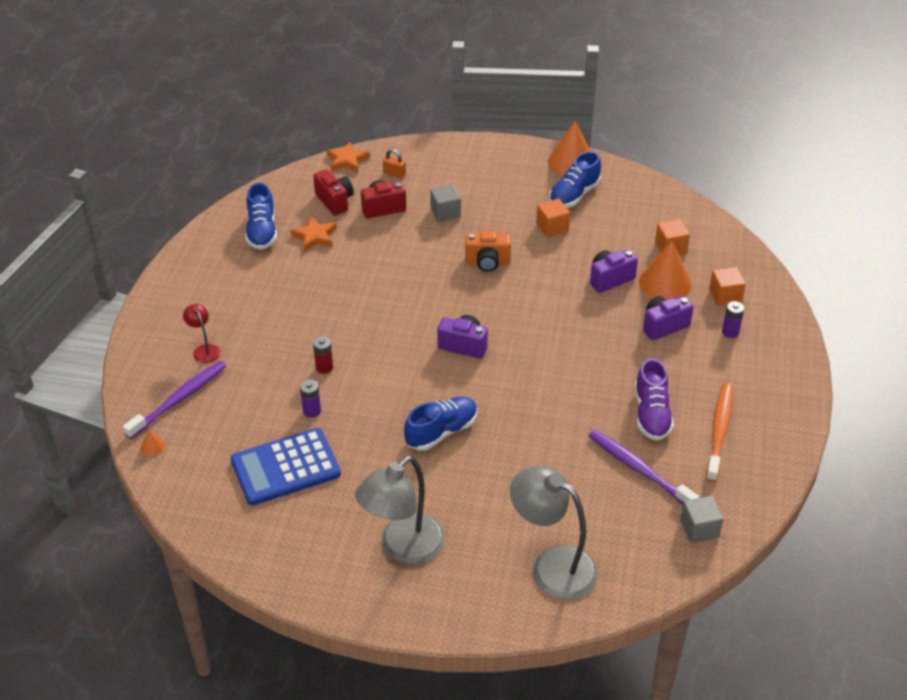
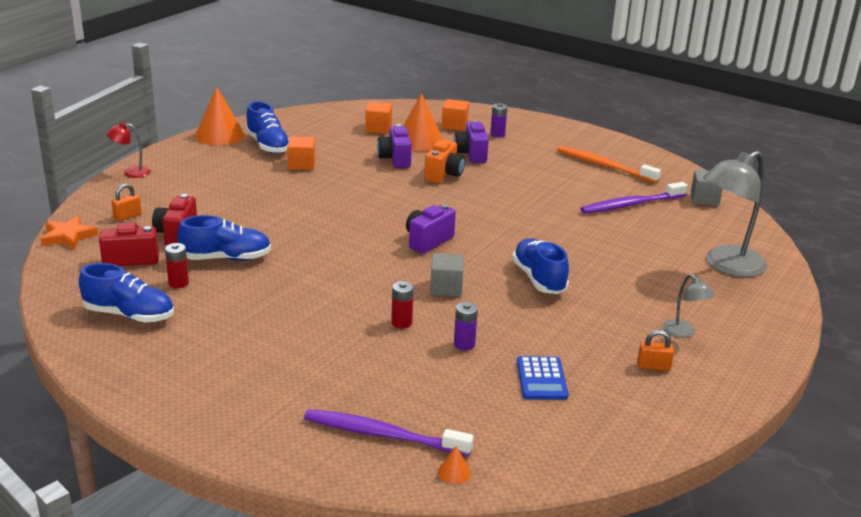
camera: 70 degrees left, 15 degrees down
purple toothbrush [123,361,226,439] -> purple toothbrush turned 45 degrees counterclockwise [304,409,474,456]
red lamp [183,304,220,363] -> red lamp moved to [106,122,151,178]
blue calculator [231,428,341,506] -> blue calculator [517,356,568,400], size x0.56
orange star [290,217,337,251] -> red battery [165,243,189,288]
grey lamp [355,456,445,565] -> grey lamp [663,274,715,338], size x0.48
grey cube [430,185,461,222] -> grey cube moved to [430,253,464,297]
orange camera [465,230,511,272] -> orange camera moved to [424,140,465,183]
purple shoe [635,358,674,441] -> none
none -> blue shoe [177,215,271,261]
none -> orange padlock [637,330,674,371]

